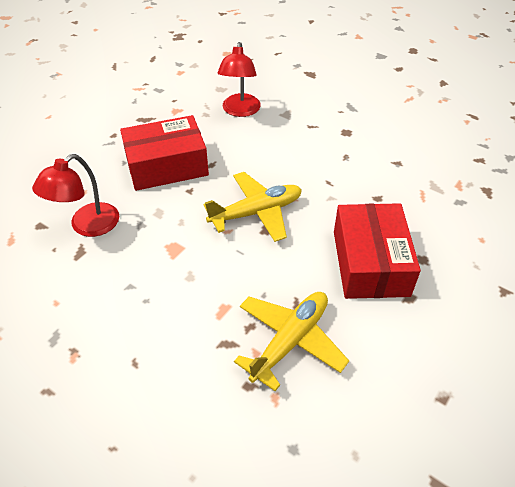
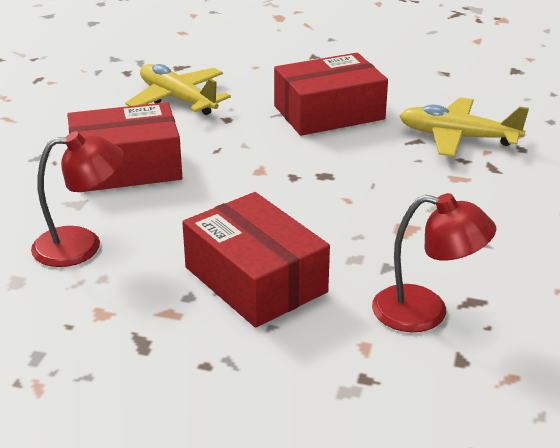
camera: 110 degrees left, 15 degrees down
yellow plane [203,172,302,242] -> yellow plane moved to [125,64,231,115]
none -> red box [67,102,182,192]

